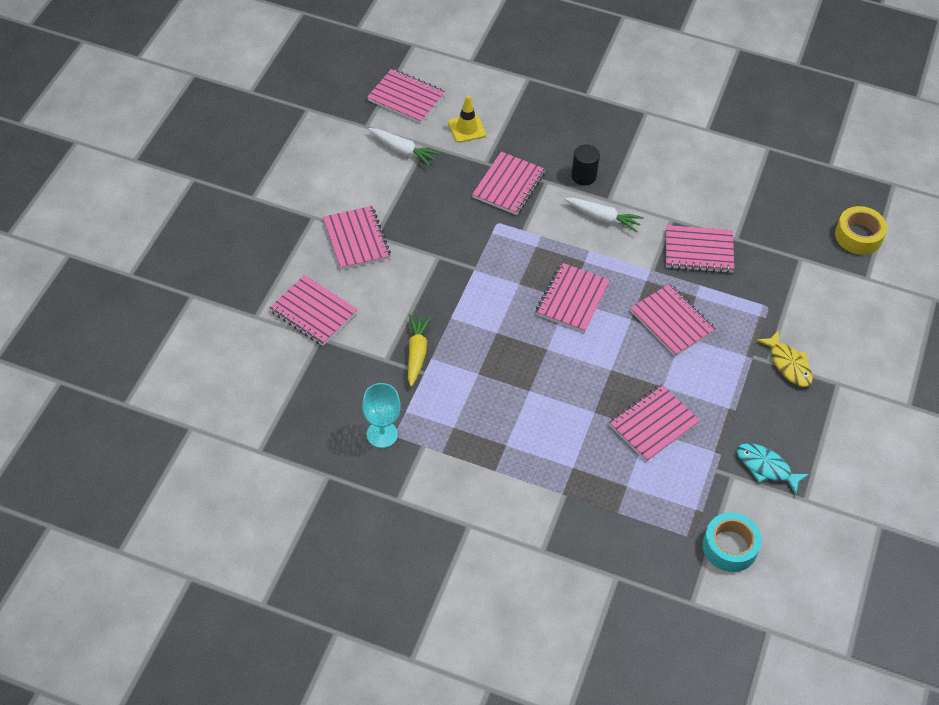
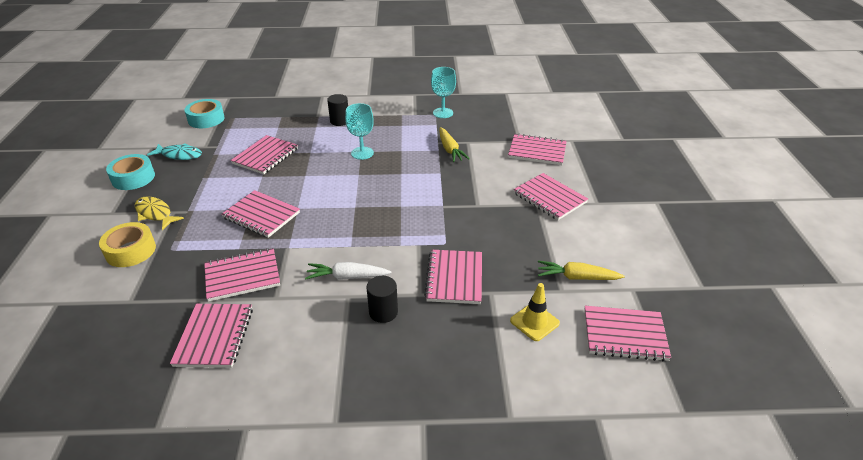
camera: 160 degrees right, 15 degrees down
white carrot [368,128,440,167] -> yellow carrot [538,260,625,280]
pink notebook [536,262,610,332] -> pink notebook moved to [170,304,253,368]
yellow tape [835,206,887,255] -> yellow tape moved to [99,222,156,267]
none -> turquoise tape [106,154,155,190]
none -> black cylinder [327,94,348,126]
none -> turquoise goblet [345,103,374,160]

